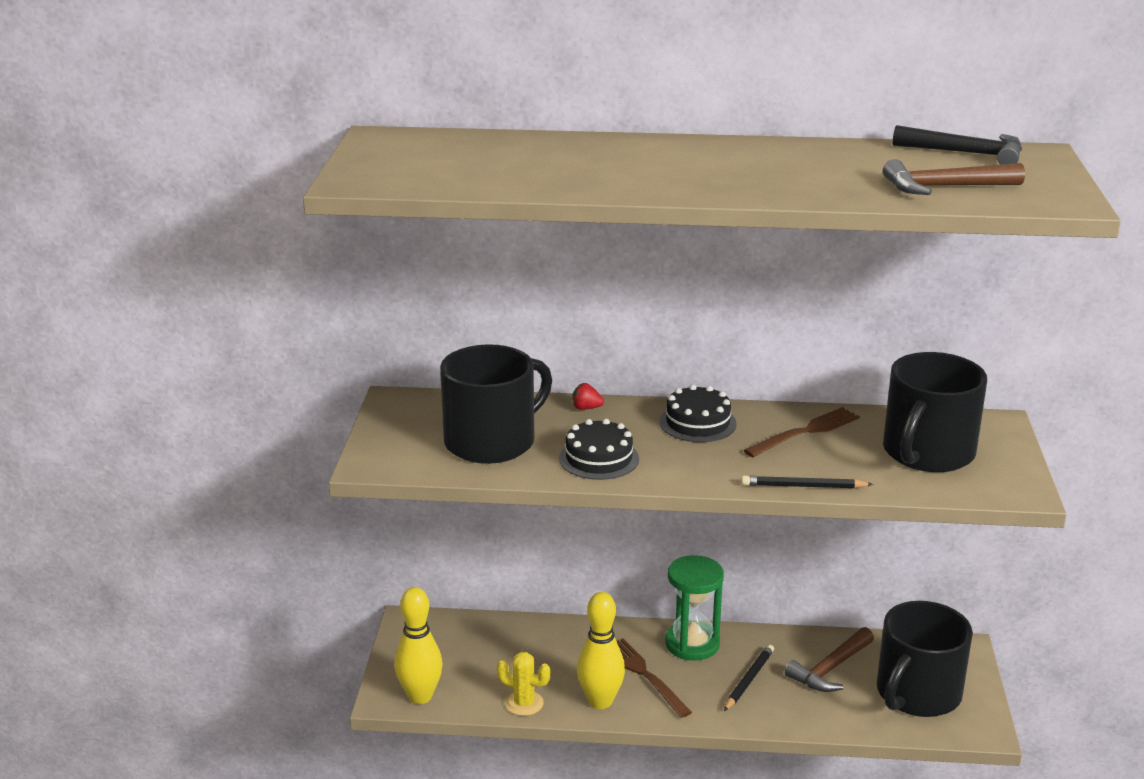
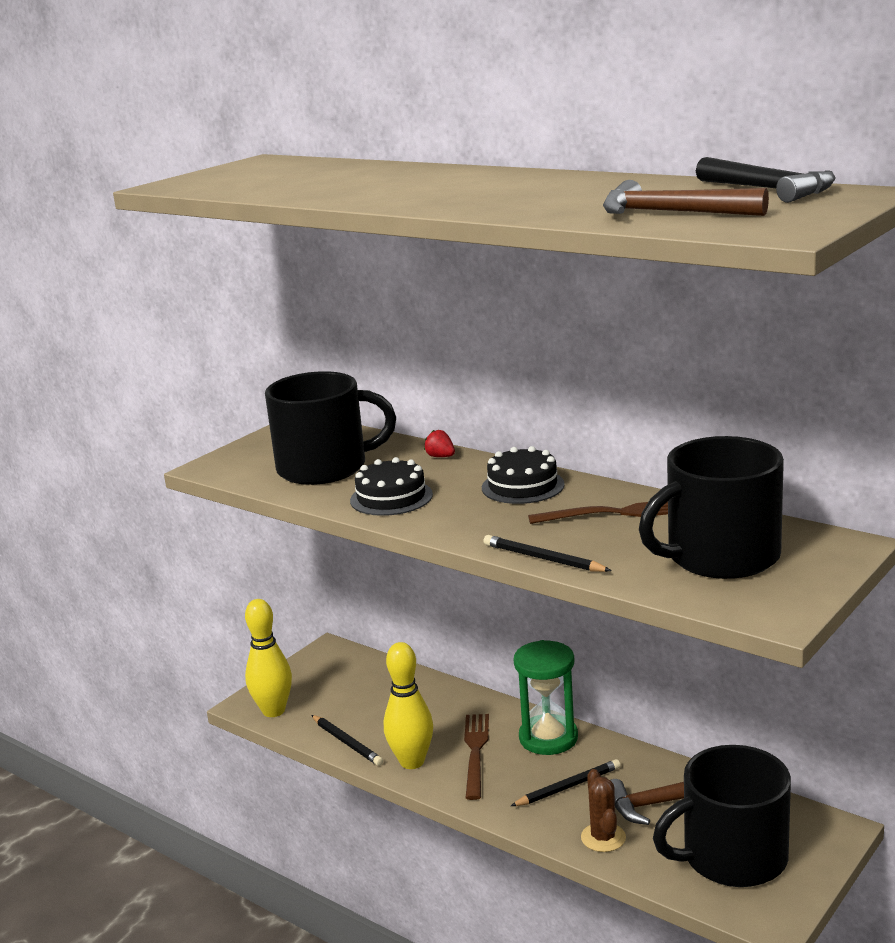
camera: 35 degrees right, 5 degrees down
yellow cactus [497,652,551,716] -> black pencil [311,715,383,766]
none -> brown cactus [581,769,626,852]

